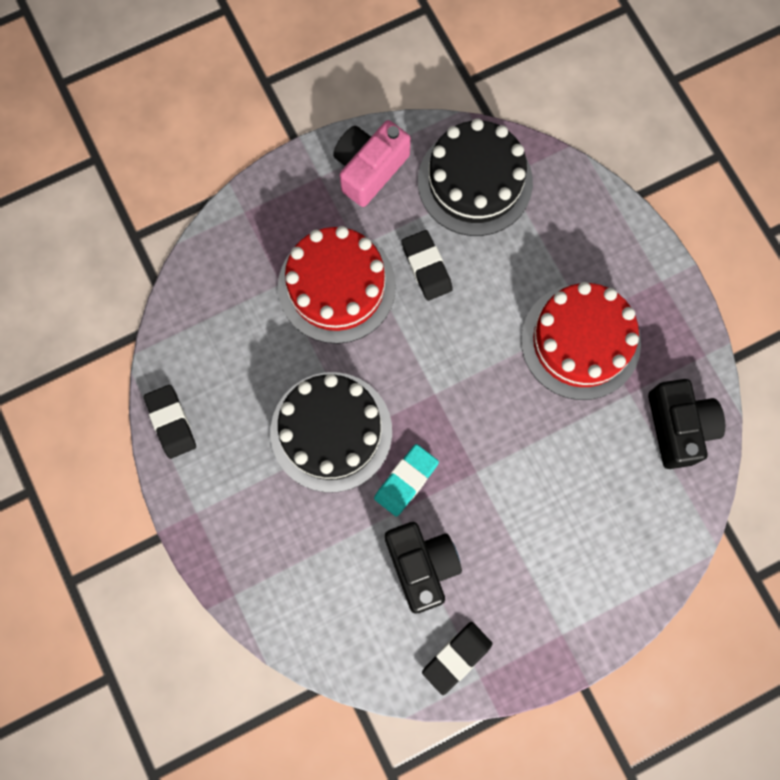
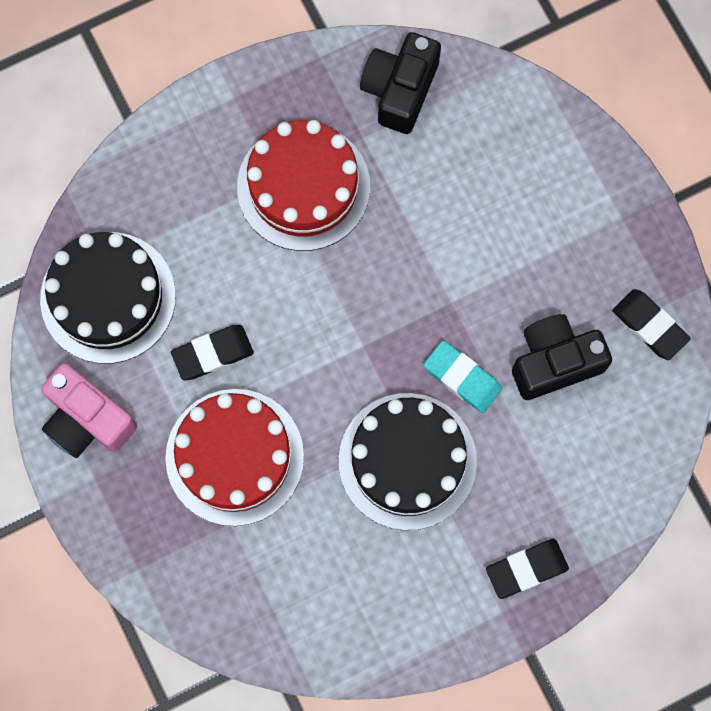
camera: 90 degrees left, 0 degrees up
black eraser [144,385,196,459] -> black eraser moved to [486,539,569,599]
black camera [648,379,725,469] -> black camera turned 60 degrees counterclockwise [360,32,441,134]

